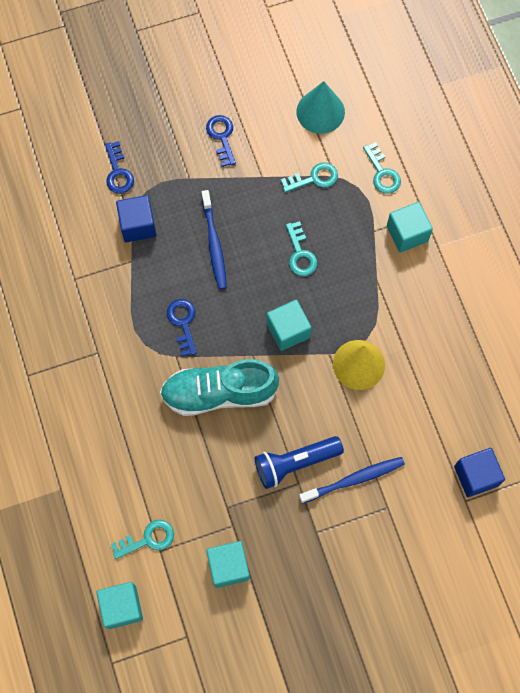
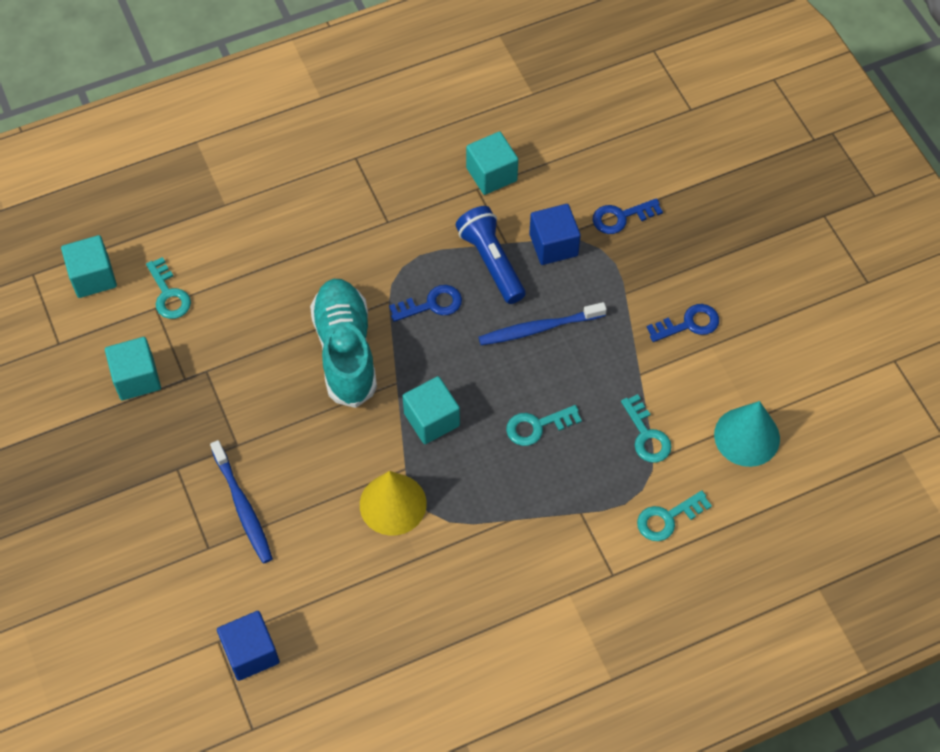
camera: 85 degrees right, 10 degrees down
blue flashlight [255,436,344,489] -> blue flashlight moved to [456,206,525,304]
turquoise cube [387,202,433,252] -> turquoise cube moved to [466,131,518,195]

